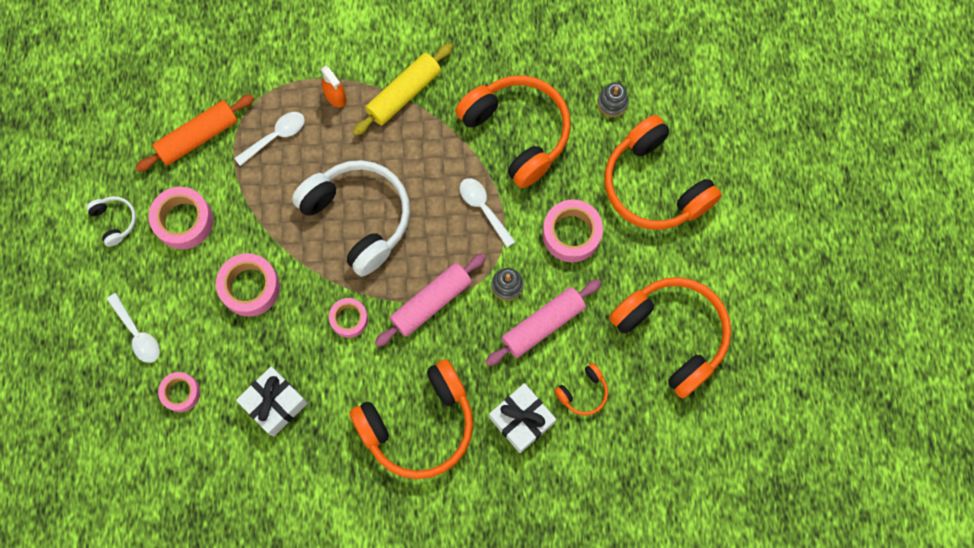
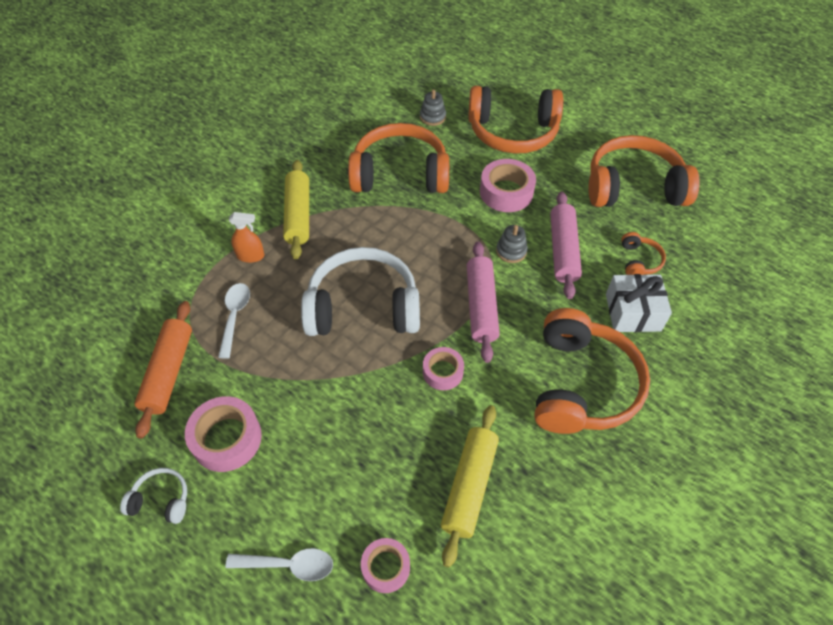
camera: 50 degrees left, 20 degrees down
pink tape [216,253,280,316] -> none
white gift [236,366,308,437] -> yellow rolling pin [441,405,499,567]
white spoon [460,178,516,247] -> none

